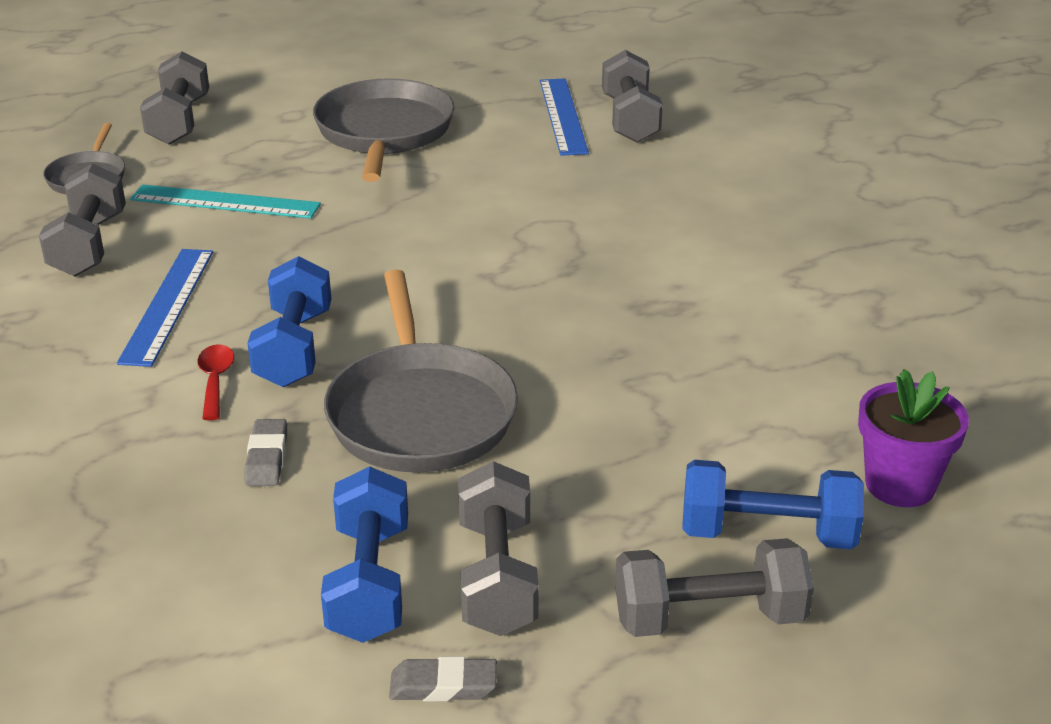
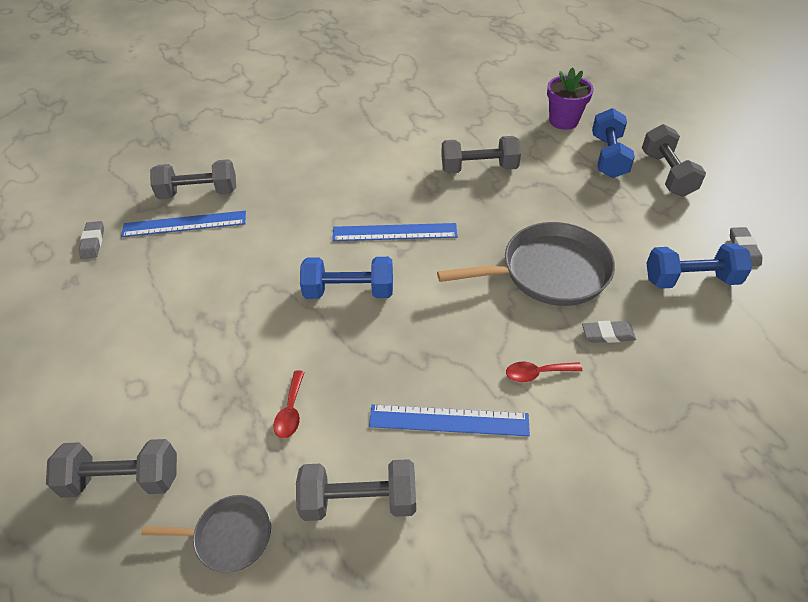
camera: 90 degrees left, 15 degrees up
turquoise ruler [130,185,321,219] -> red spoon [273,370,305,438]
blue dumbbell [247,256,331,387] -> blue dumbbell moved to [300,257,393,299]
grey pan [313,78,455,182] -> none
grey dumbbell [458,461,539,636] -> grey dumbbell moved to [441,136,521,174]
none -> grey eraser [79,221,104,259]
none -> blue ruler [332,223,458,241]

